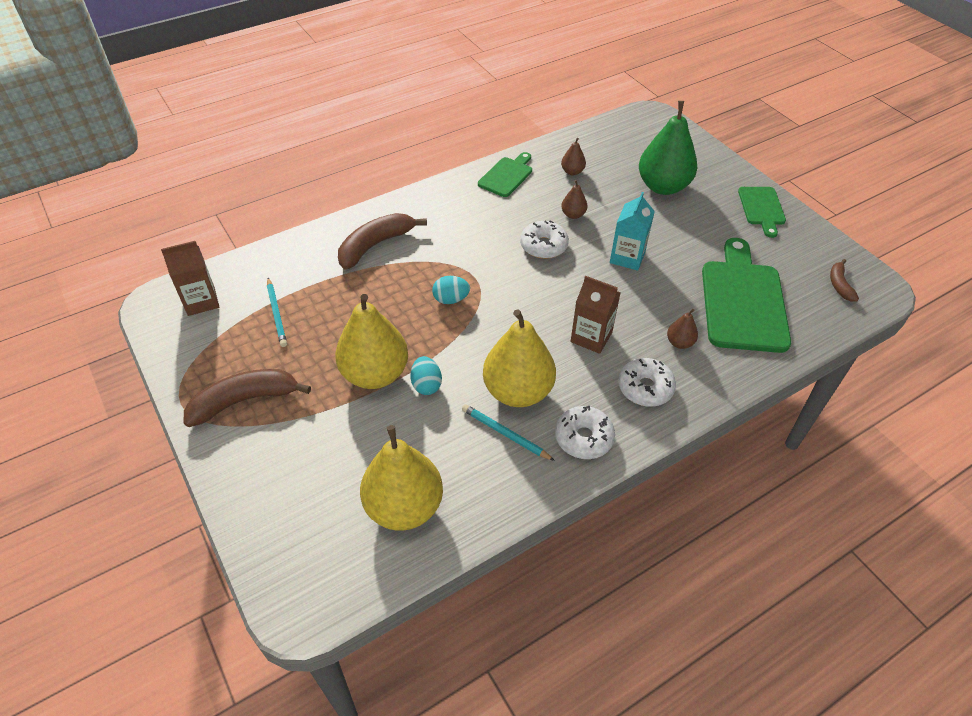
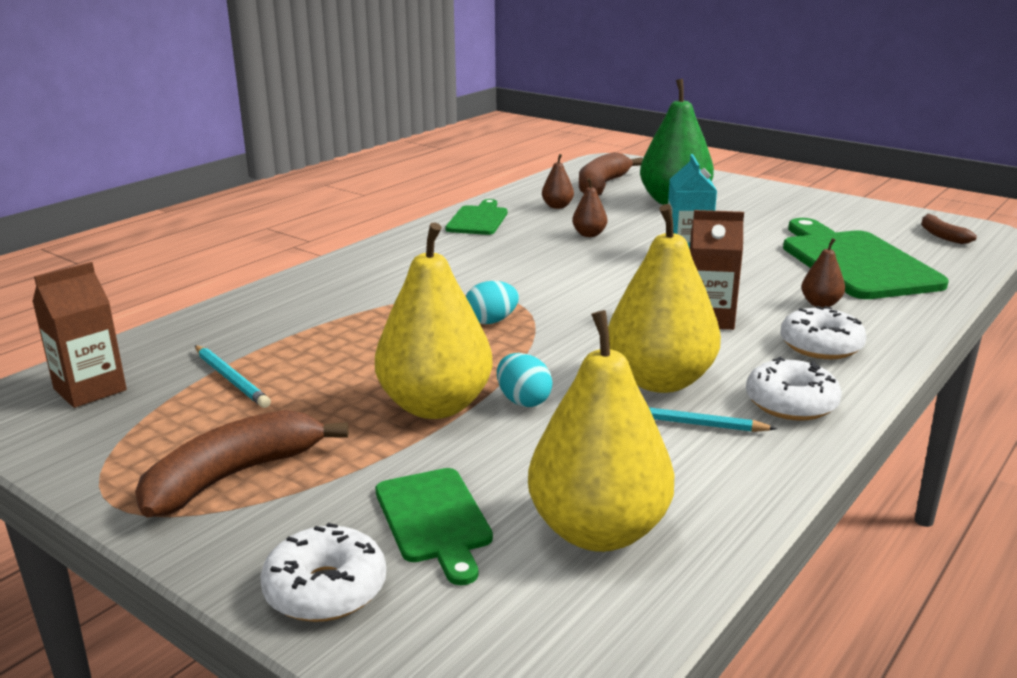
camera: 20 degrees left, 25 degrees down
brown banana [338,213,427,270] -> brown banana moved to [579,152,643,196]
white donut [520,220,569,259] -> white donut moved to [260,523,386,622]
green cutting board [738,187,786,238] -> green cutting board moved to [375,468,493,585]

